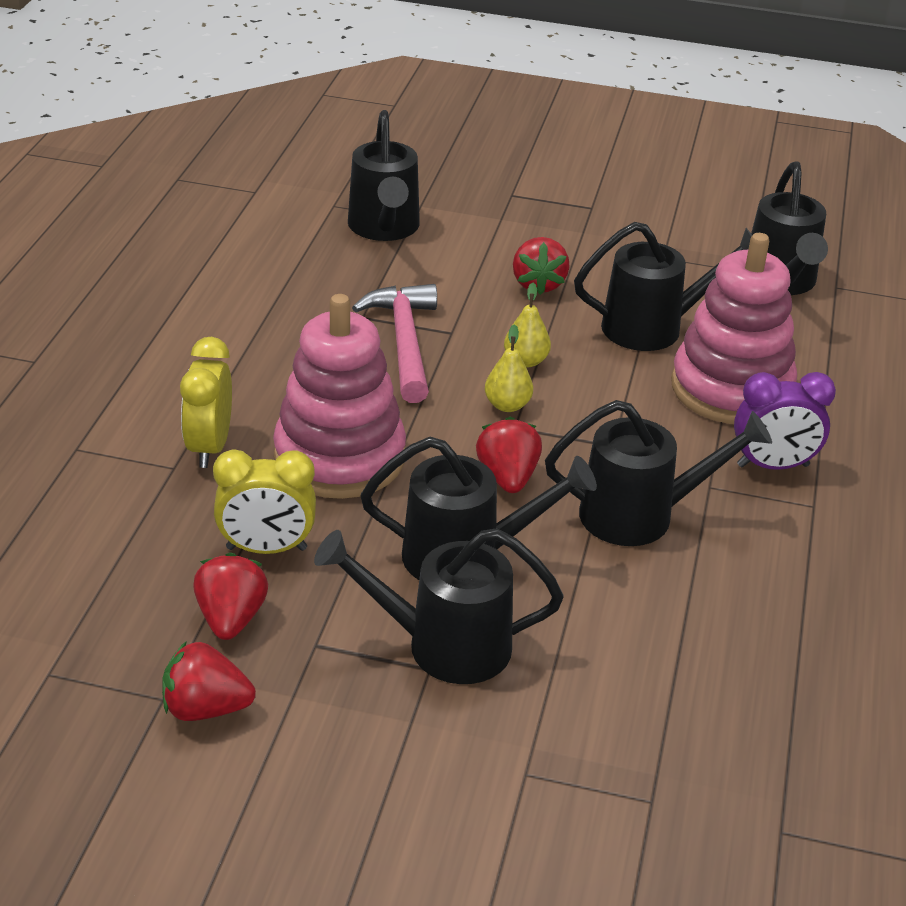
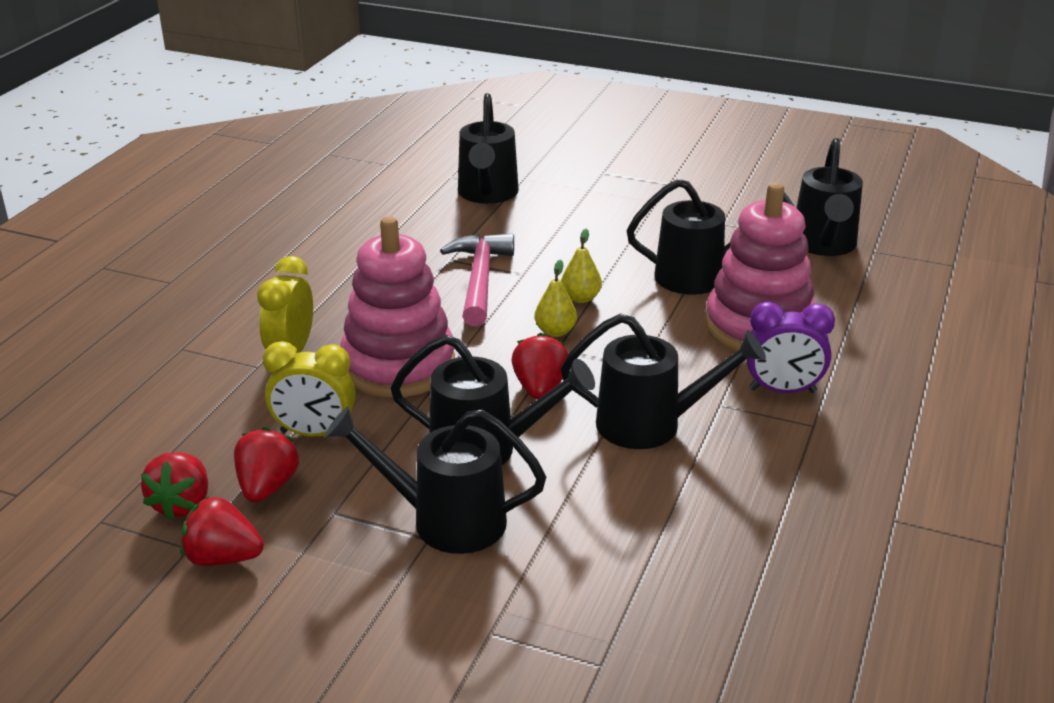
camera: 10 degrees right, 5 degrees down
red strawberry [513,237,570,295] -> red strawberry moved to [141,452,208,520]

